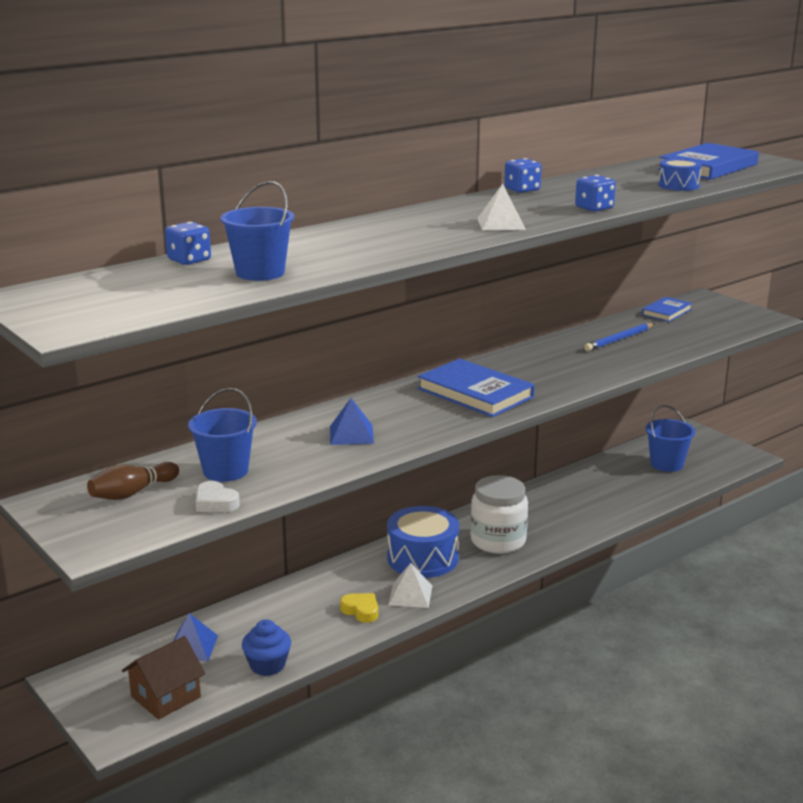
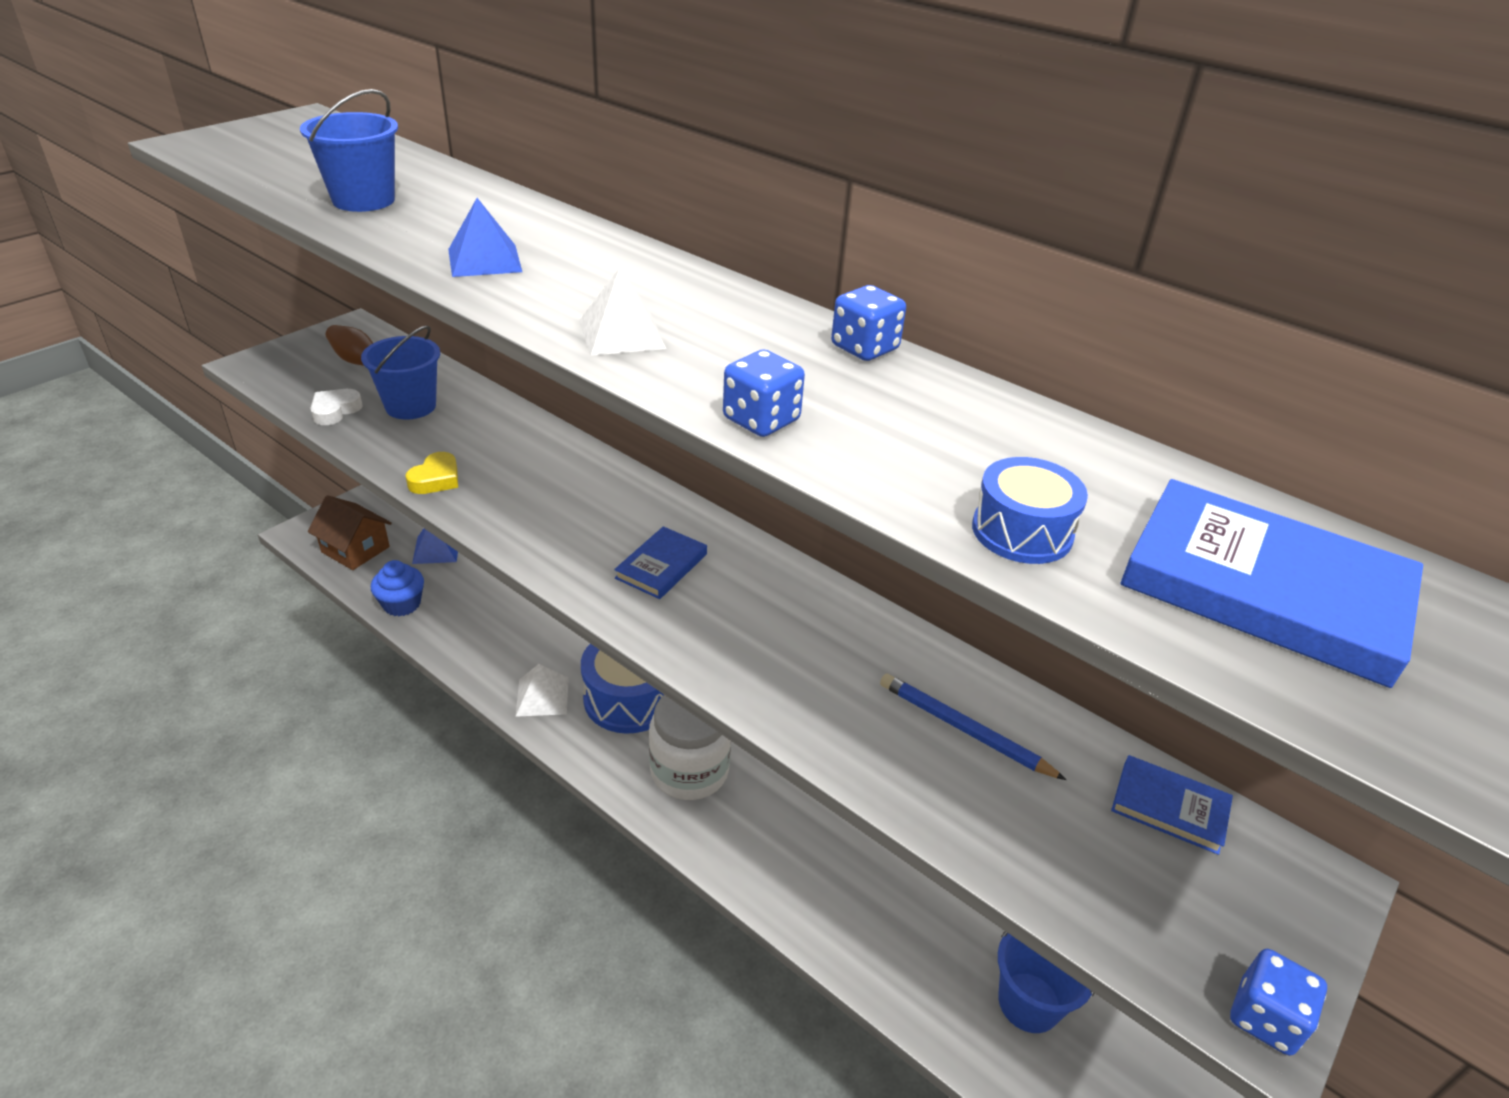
camera: 75 degrees right, 15 degrees up
blue dice [165,222,211,265] -> blue dice moved to [1230,949,1327,1056]
blue pyramid [330,398,374,445] -> blue pyramid moved to [448,198,522,277]
yellow heart [340,593,378,623] -> yellow heart moved to [405,452,458,494]
blue book [418,358,535,417] -> blue book [614,526,707,599], size x0.56

